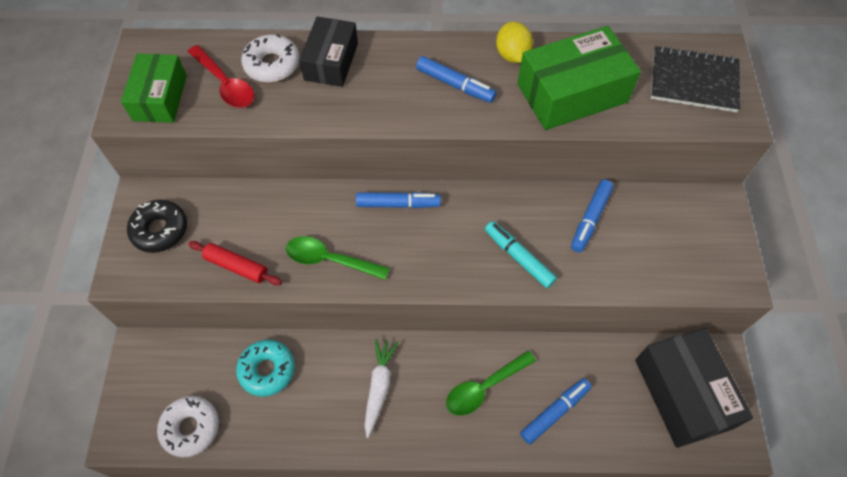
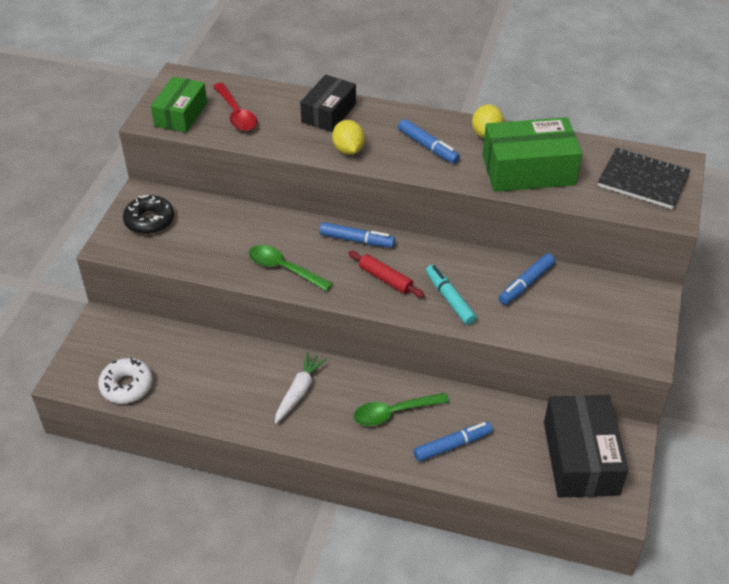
camera: 15 degrees right, 15 degrees down
red rolling pin [188,241,282,285] -> red rolling pin moved to [348,251,425,298]
turquoise donut [236,340,295,397] -> none
white donut [241,34,300,83] -> none
none -> yellow lemon [332,120,365,155]

